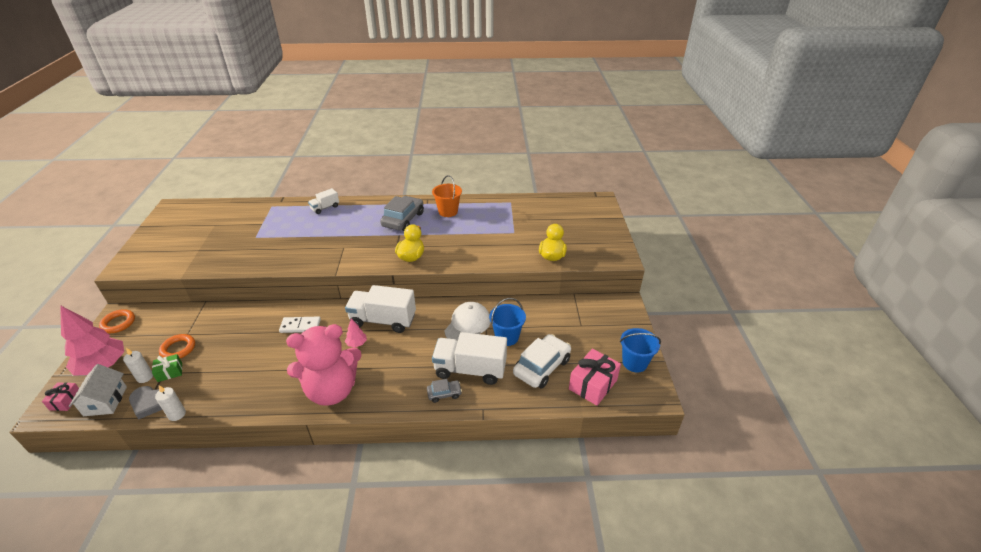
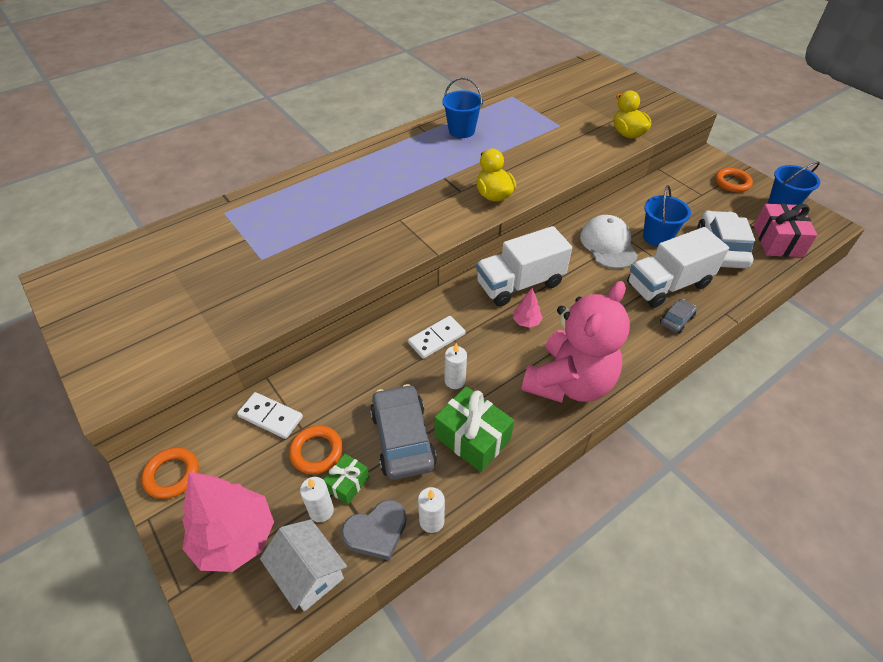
camera: 35 degrees left, 10 degrees up
pink gift [42,382,79,411] -> none
white truck [308,188,339,214] -> none
grey car [380,196,424,231] -> grey car moved to [370,384,437,480]
orange bucket [432,175,462,217] -> blue bucket [442,77,483,138]
none -> white domino [237,392,303,439]
none -> green gift [434,386,514,472]
none -> white candle [445,343,467,389]
none -> orange ring [715,168,753,192]

